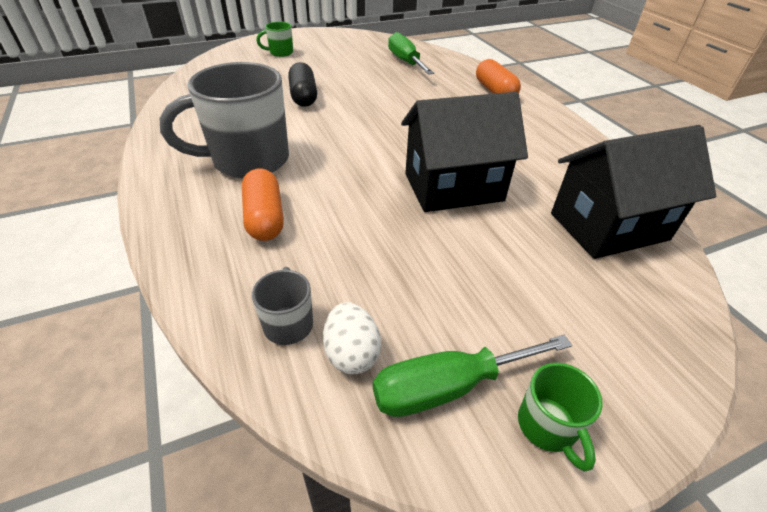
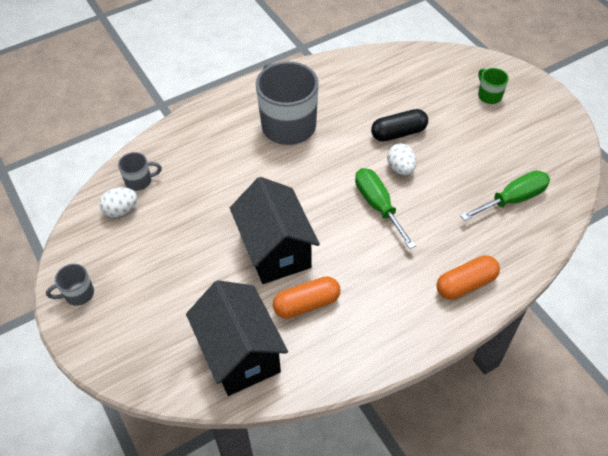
camera: 85 degrees right, 10 degrees up
orange capsule [242,168,284,241] -> orange capsule moved to [273,276,340,319]
green screwdriver [373,335,572,417] -> green screwdriver moved to [355,168,416,249]
green mug [518,363,603,472] -> grey mug [46,264,94,306]
none -> white egg [387,143,416,175]

